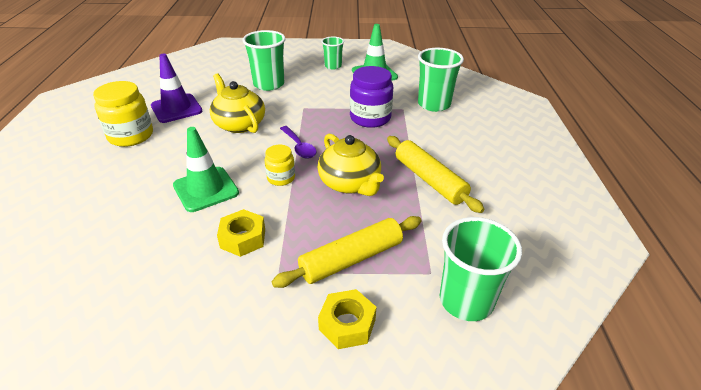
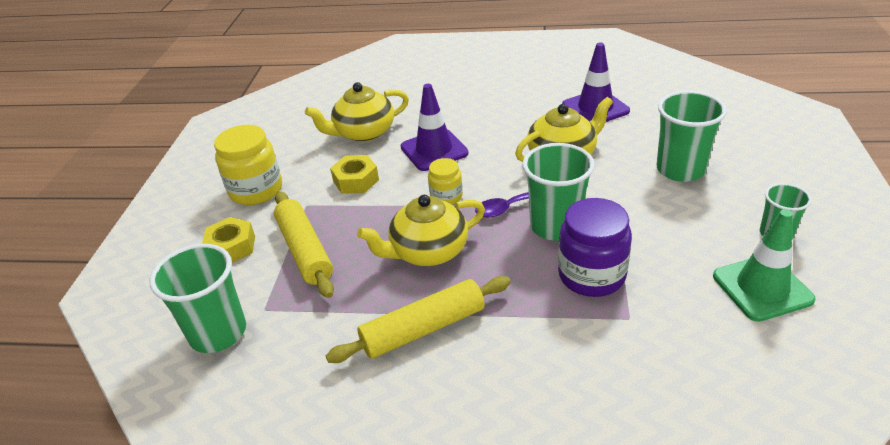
camera: 100 degrees right, 0 degrees up
yellow jar [93,81,153,147] -> yellow jar moved to [214,125,282,205]
green traffic cone [173,127,239,212] -> purple traffic cone [401,84,469,171]
green cup [418,48,464,112] -> green cup moved to [522,143,595,241]
none -> yellow teapot [305,82,409,142]

